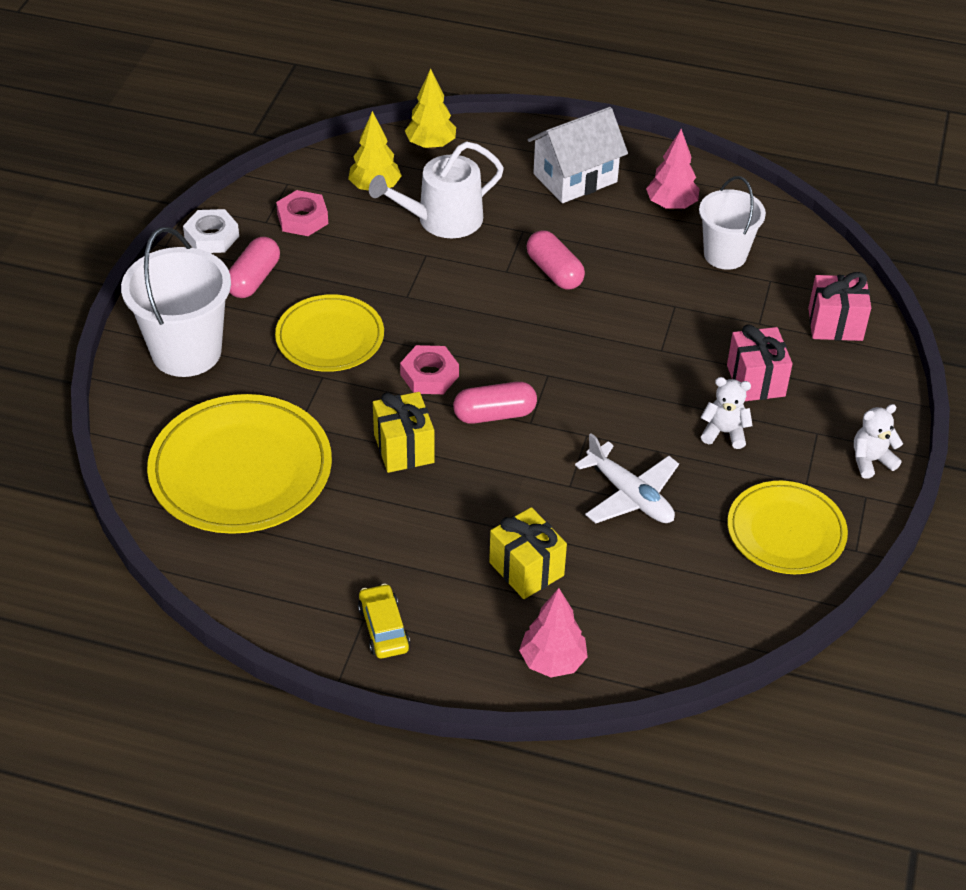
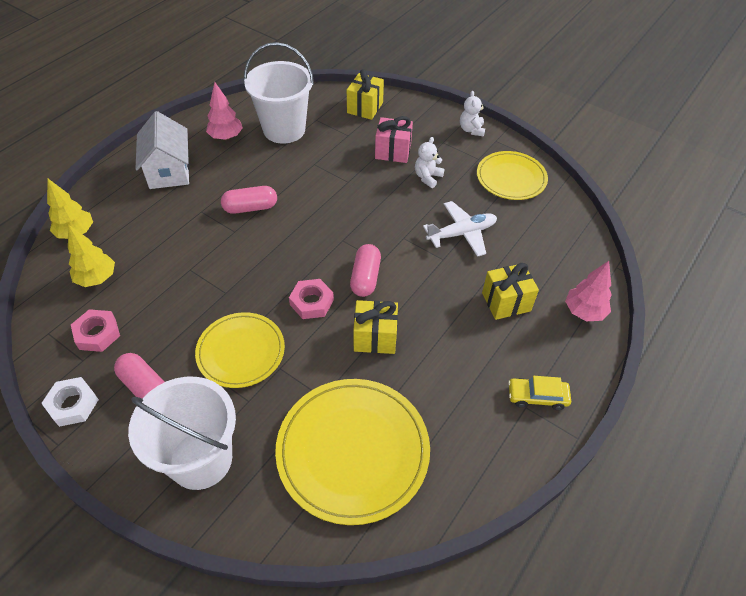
camera: 70 degrees left, 5 degrees up
white watering can [369,141,504,238] -> none
white bucket [699,176,766,270] -> white bucket [244,42,314,144], size x1.52
pink gift [808,272,871,341] -> yellow gift [347,69,384,120]

